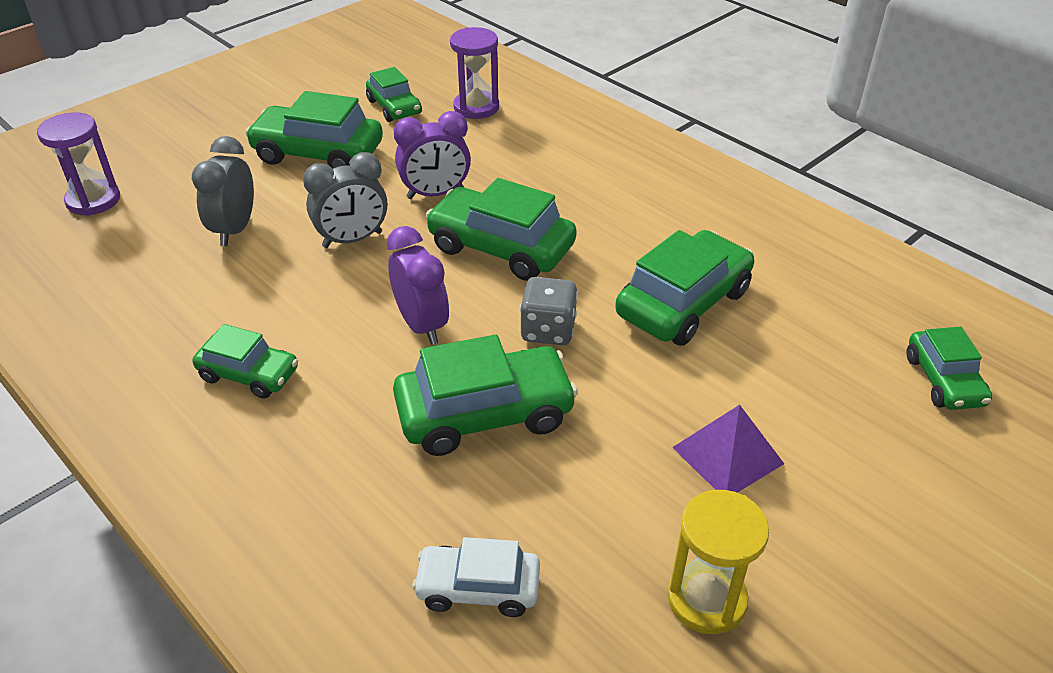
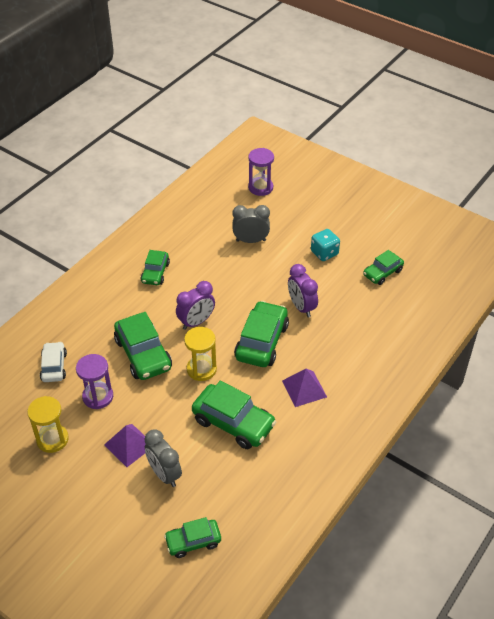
camera: 80 degrees right, 5 degrees up
green car [245,91,383,168] -> turquoise dice [311,229,340,261]
grey clock [303,152,387,248] -> grey clock moved to [144,430,182,487]
purple hourglass [450,27,499,119] -> purple hourglass moved to [76,354,113,409]
grey dice [520,277,578,345] -> yellow hourglass [184,327,217,381]
none -> purple pyramid [282,369,327,407]

